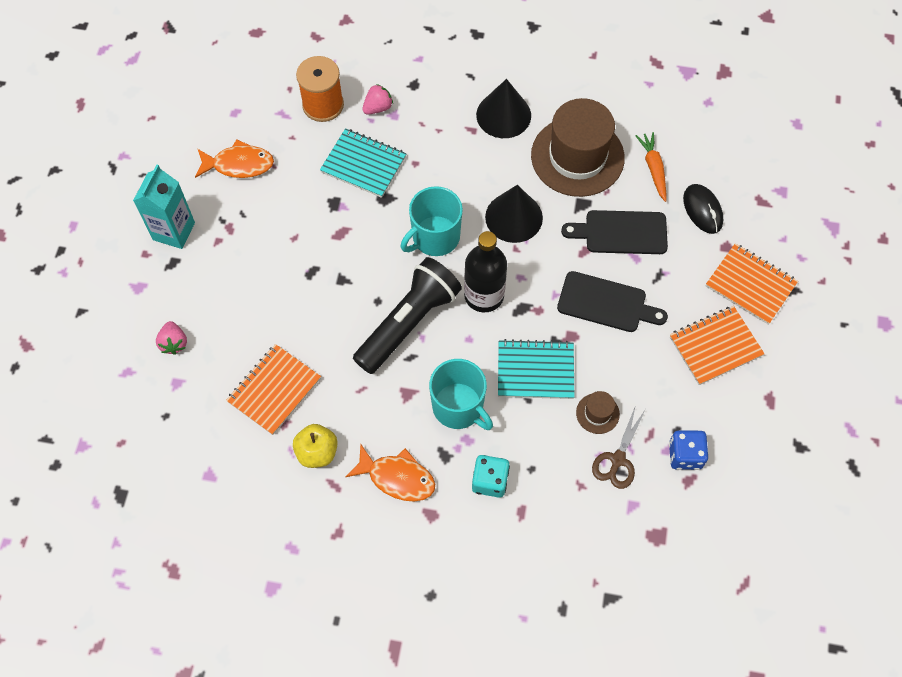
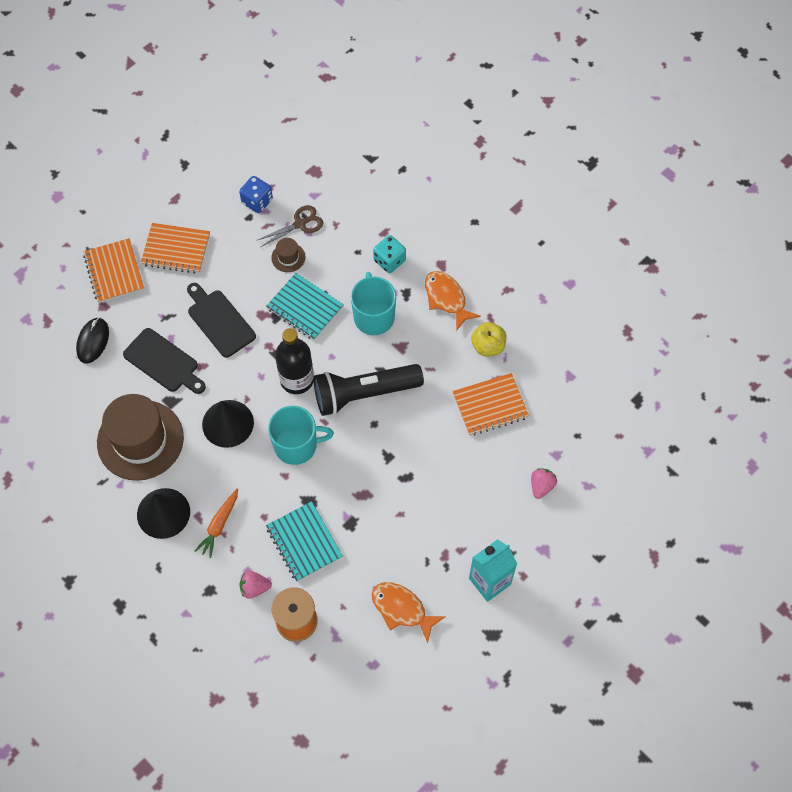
camera: 145 degrees left, 0 degrees up
orange carrot [635,132,666,202] -> orange carrot moved to [195,488,238,558]

